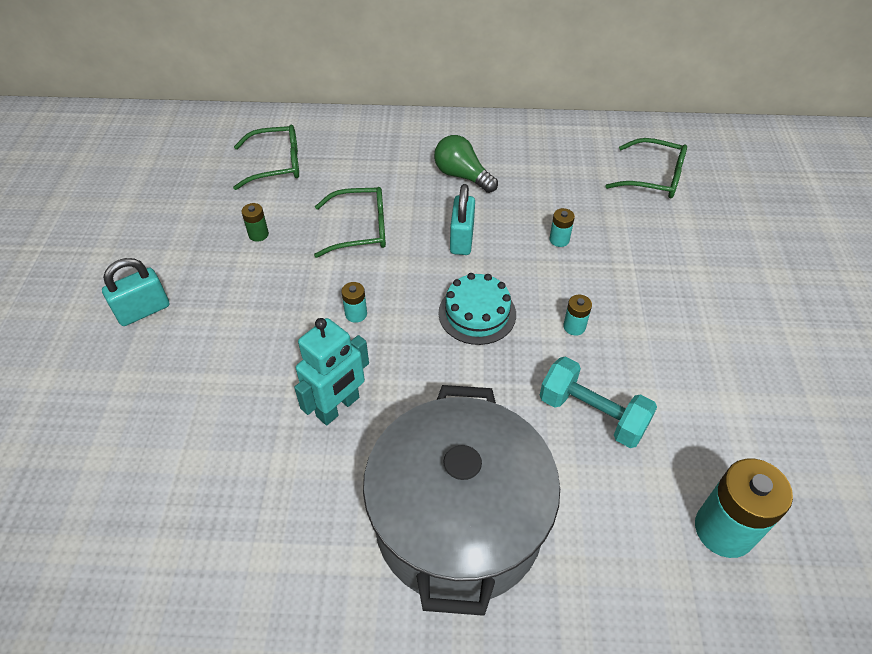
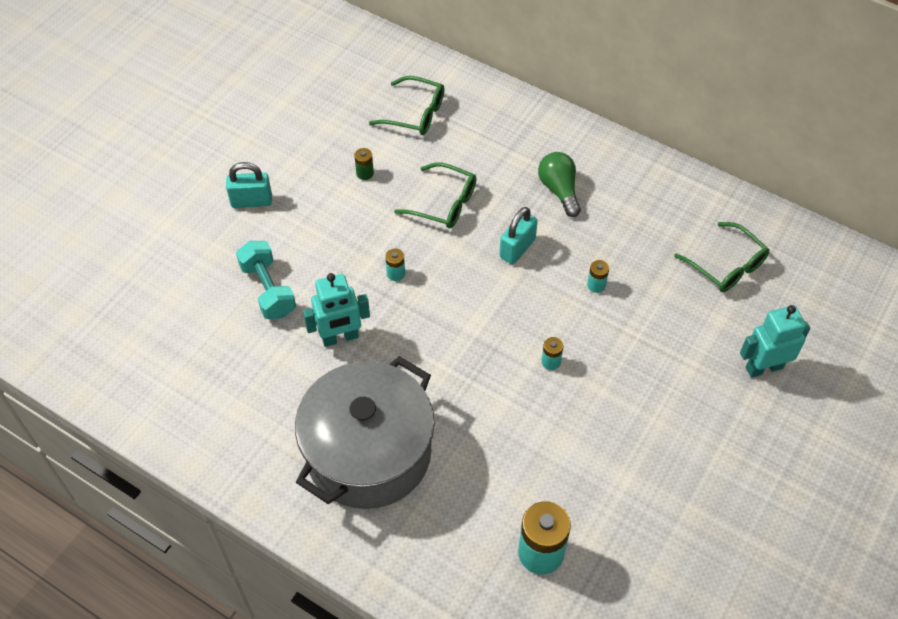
camera: 30 degrees right, 5 degrees up
turquoise cake [438,273,516,345] -> none
turquoise dumbbell [540,356,657,448] -> turquoise dumbbell moved to [236,241,296,319]
none -> turquoise robot [740,305,810,378]

